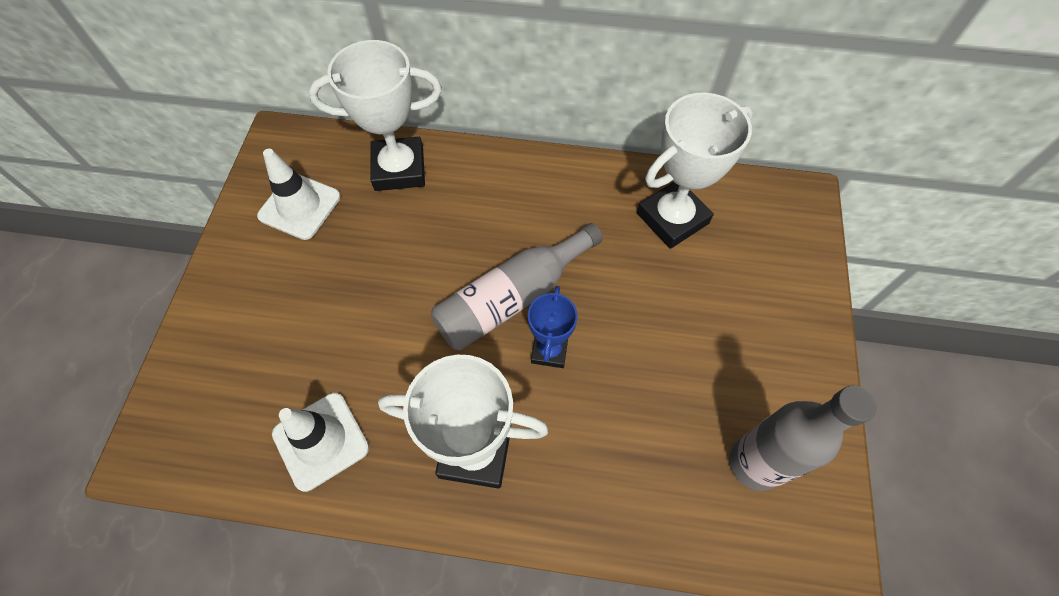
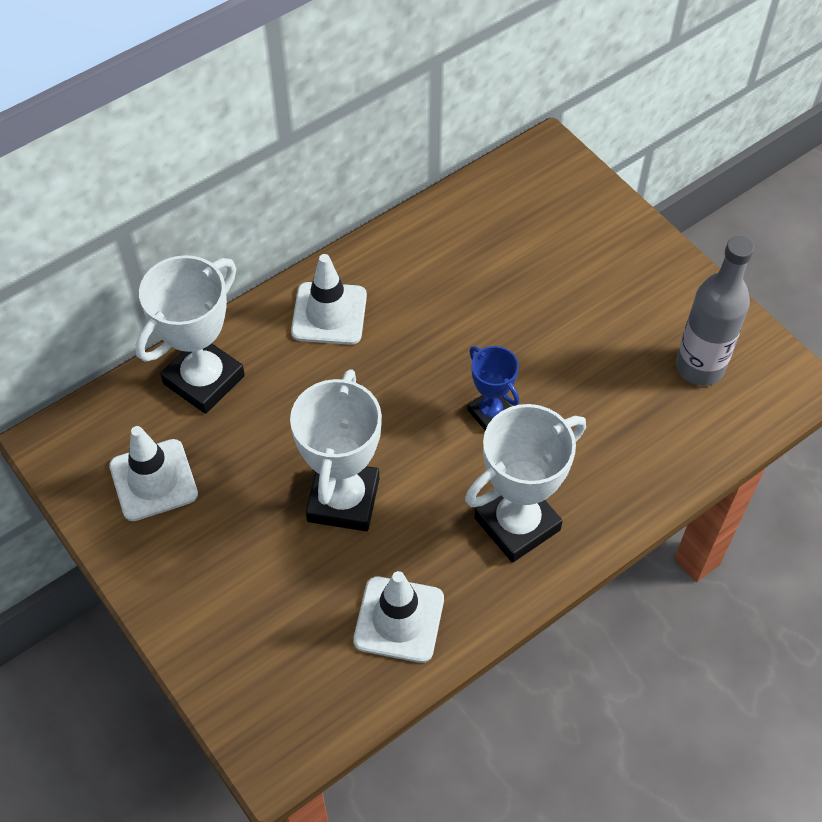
camera: 45 degrees left, 5 degrees down
grey bottle [431,223,603,350] -> none
white trophy [637,92,753,249] -> white trophy moved to [290,369,382,531]
none -> white traffic cone [291,254,367,345]

